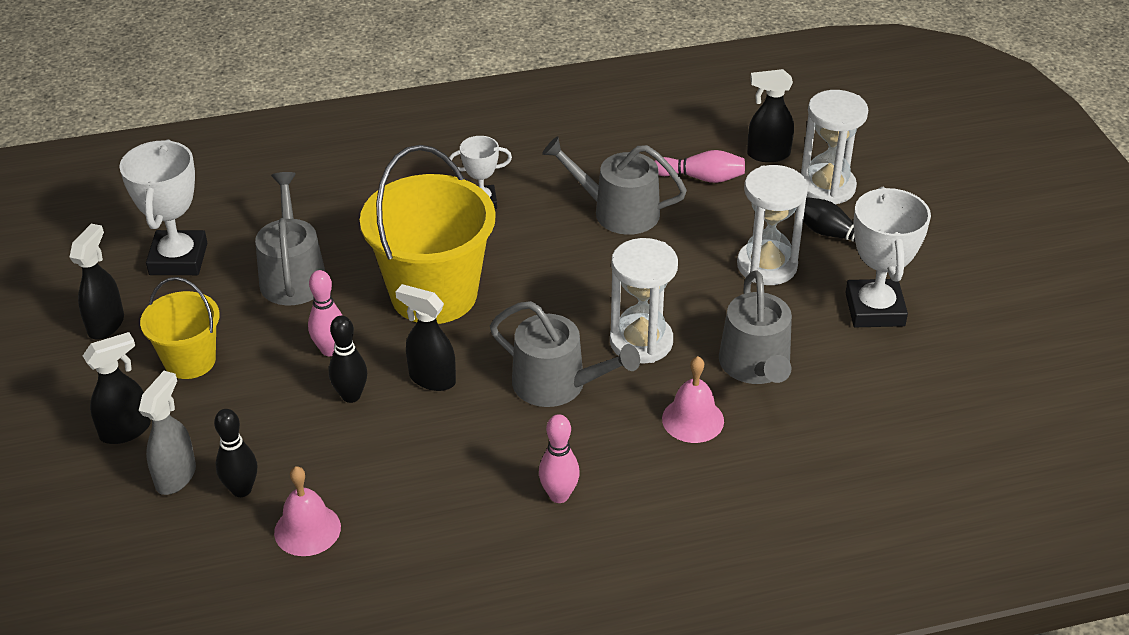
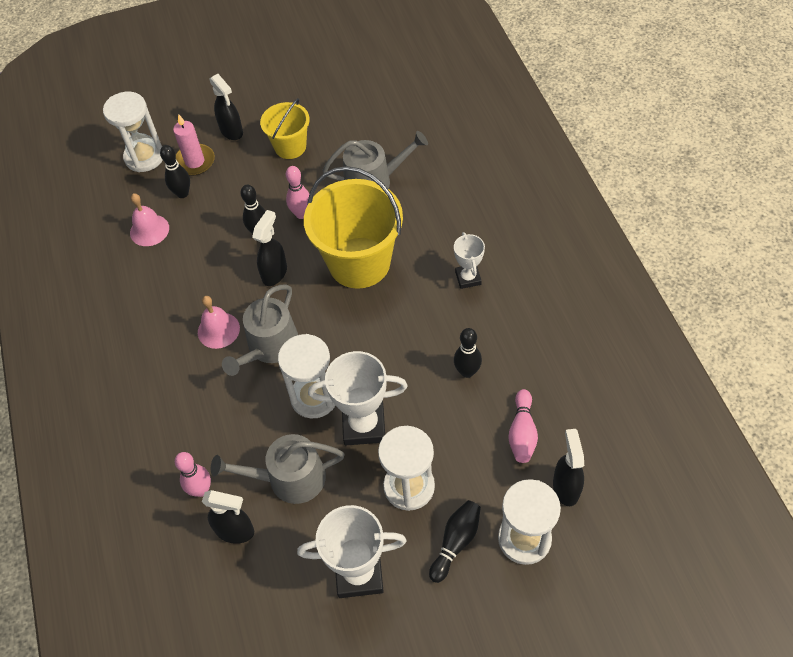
camera: 90 degrees right, 15 degrees up
black spray bottle [69,224,124,340] -> black spray bottle moved to [202,490,254,544]
white trophy [120,139,207,275] -> white trophy moved to [308,351,408,445]
grey spray bottle [139,371,196,495] -> pink candle [173,114,215,176]
pink bowling pin [539,414,580,503] -> pink bowling pin moved to [175,452,211,497]
grey watering can [542,136,687,235] -> black bowling pin [454,328,482,378]
pink bell [662,356,724,443] -> pink bell moved to [198,296,240,349]
none -> white hourglass [103,92,162,172]

